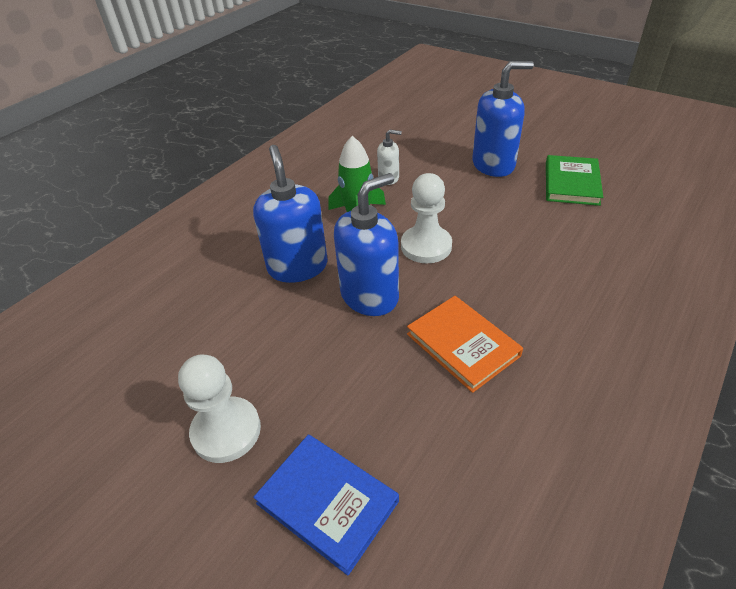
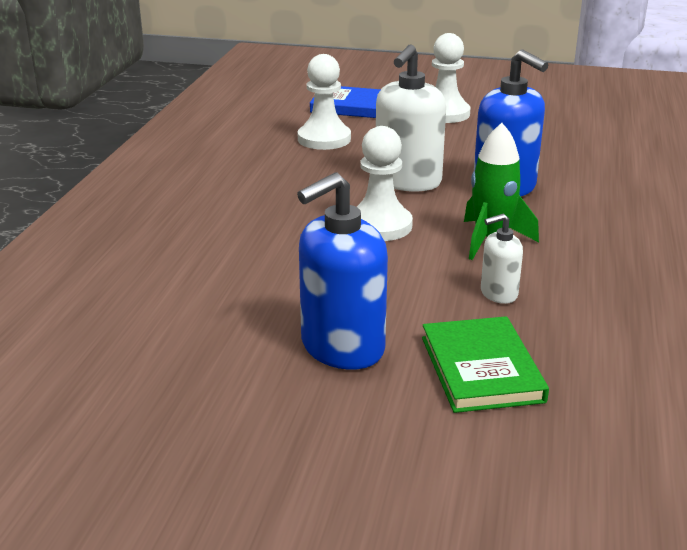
camera: 155 degrees right, 15 degrees down
blue soap dispenser [334,173,399,316] -> white soap dispenser [376,44,446,192]
orange book [407,296,523,393] -> none
green book [546,155,603,206] -> green book moved to [422,316,549,413]
none -> white pawn [298,54,351,150]

